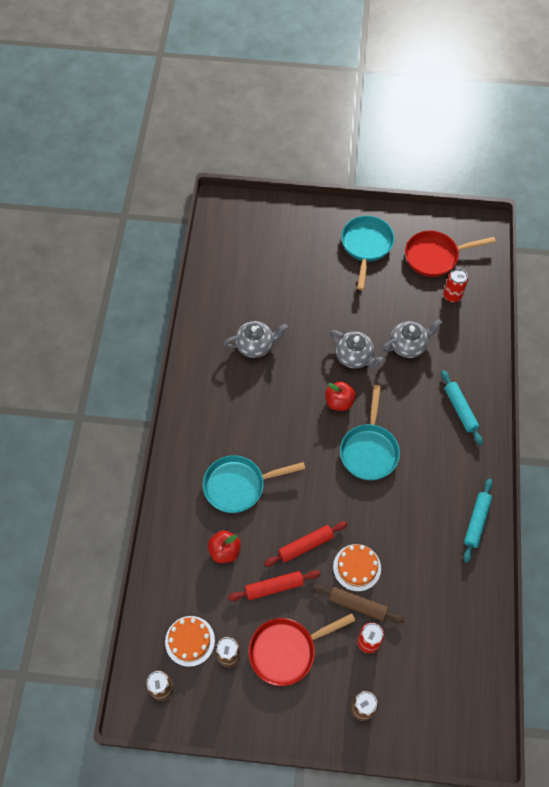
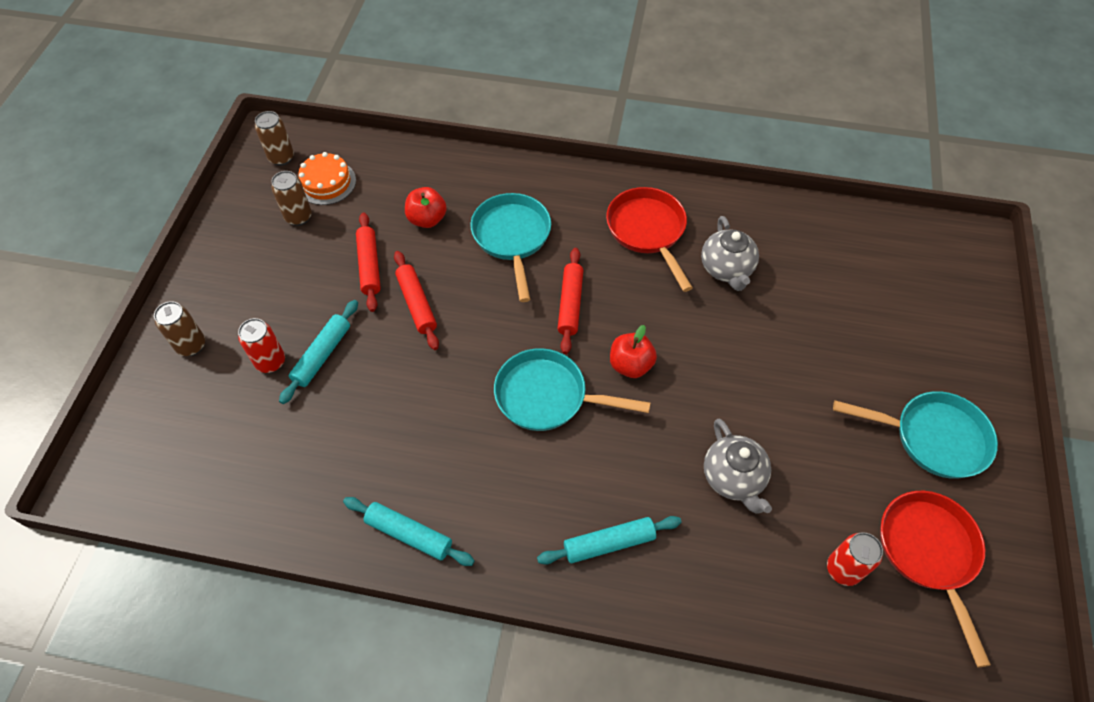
camera: 95 degrees right, 5 degrees down
red pan [248,613,355,686] -> red pan moved to [606,187,693,292]
brown rolling pin [313,584,405,623] -> turquoise rolling pin [279,300,358,404]
grey teapot [329,330,385,369] -> none
orange cake [333,544,381,591] -> none
none -> red rolling pin [558,248,583,354]

